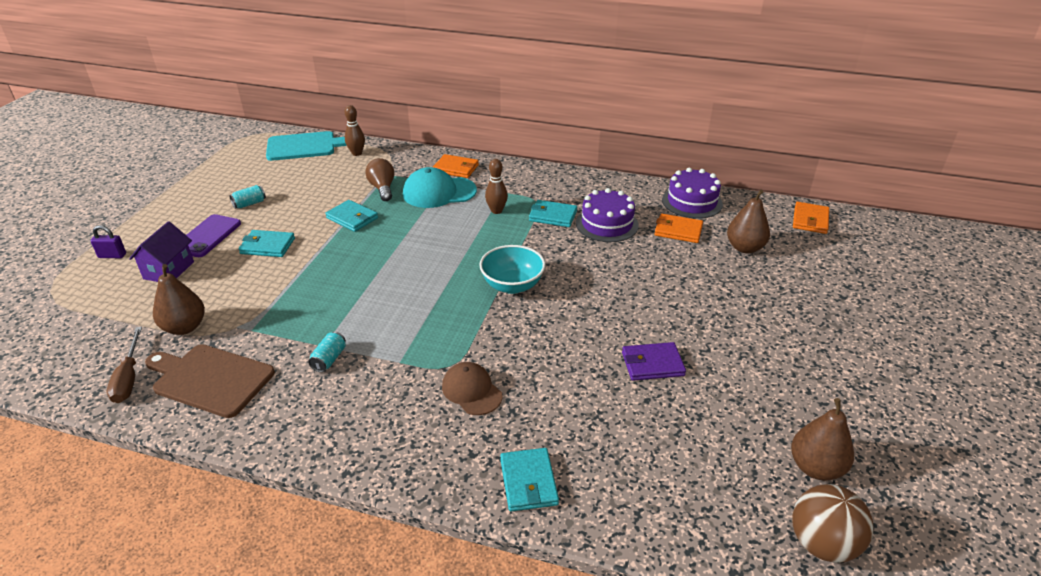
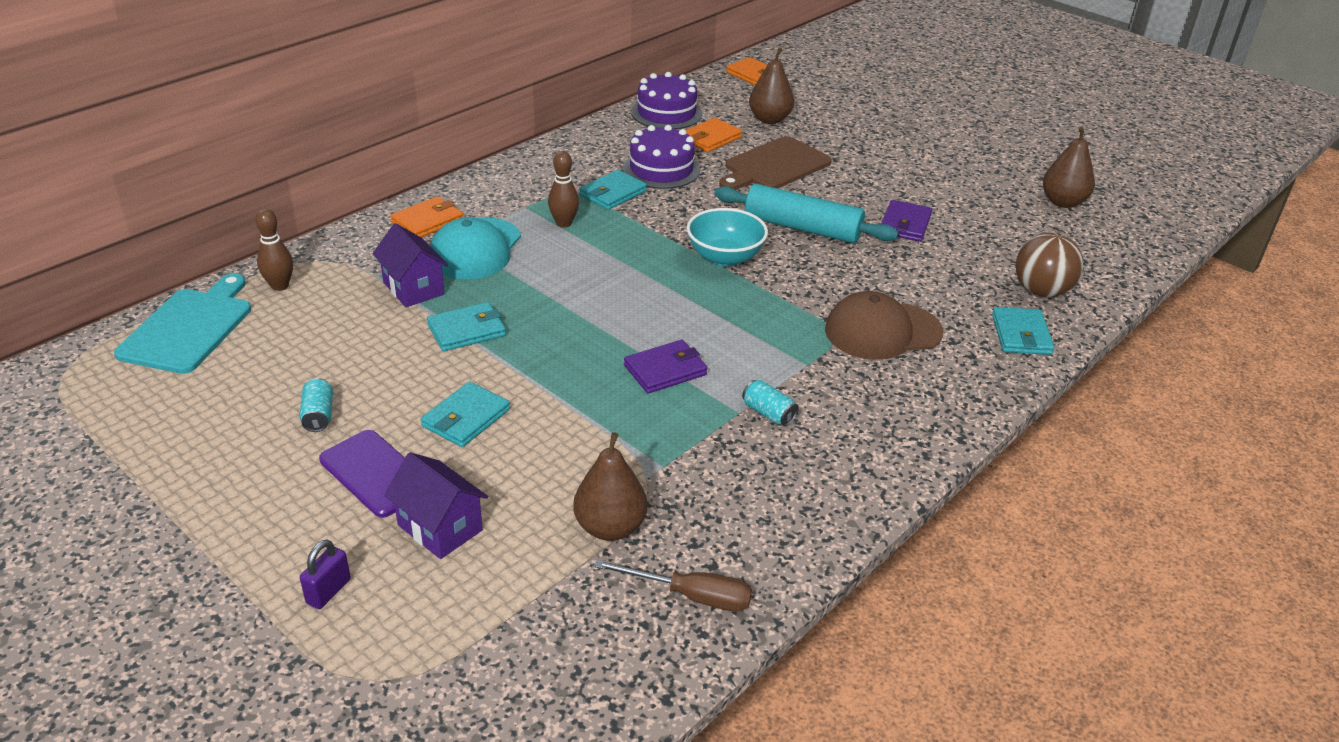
camera: 65 degrees left, 0 degrees up
brown cutting board [145,344,275,418] -> brown cutting board moved to [719,136,832,190]
brown light bulb [365,158,394,201] -> purple house [372,223,448,307]
brown cap [442,362,502,415] -> brown cap [825,291,943,360], size x1.52
turquoise wallet [500,448,559,511] -> turquoise wallet turned 75 degrees clockwise [992,307,1054,355]
brown ball [792,484,873,563] -> brown ball moved to [1015,232,1083,297]
none -> purple wallet [624,340,708,394]
none -> turquoise rolling pin [714,184,899,243]

